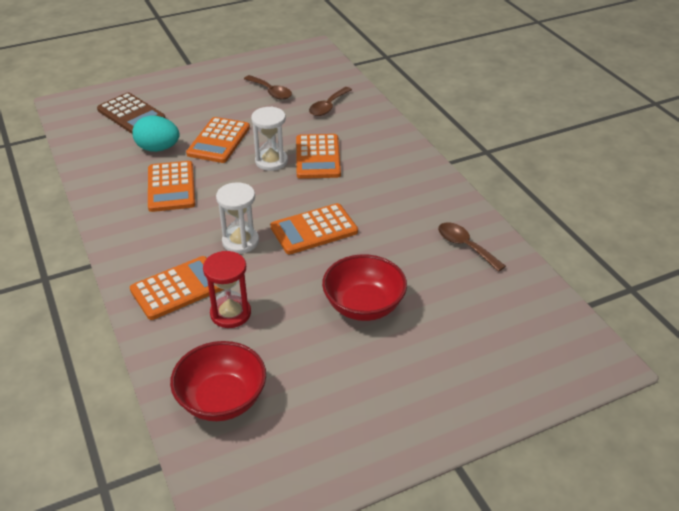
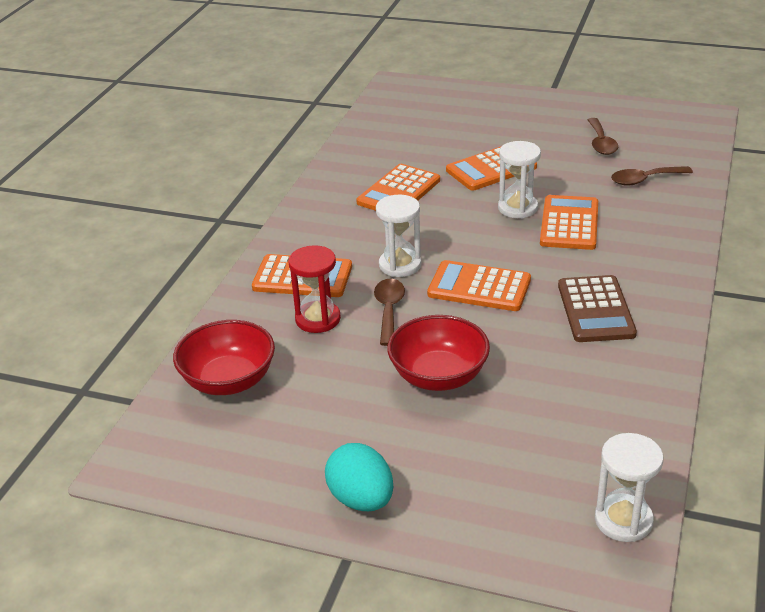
camera: 45 degrees right, 5 degrees down
brown calculator [97,92,166,134] -> brown calculator moved to [558,275,637,342]
turquoise egg [132,115,180,152] -> turquoise egg moved to [325,443,393,511]
orange calculator [296,134,341,179] -> orange calculator turned 150 degrees clockwise [540,195,598,250]
brown spoon [438,222,506,272] -> brown spoon moved to [374,279,405,346]
none -> white hourglass [595,433,663,542]

